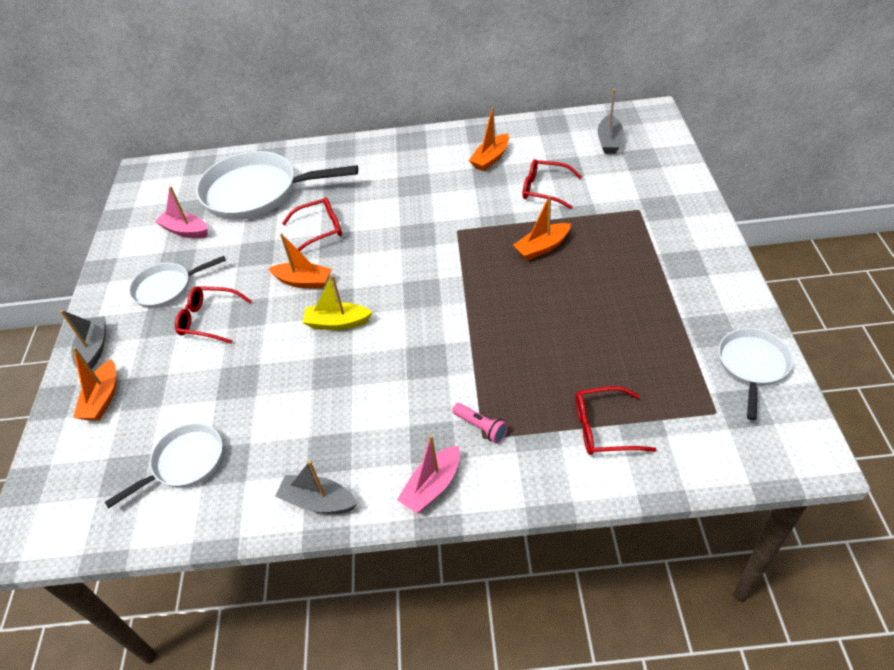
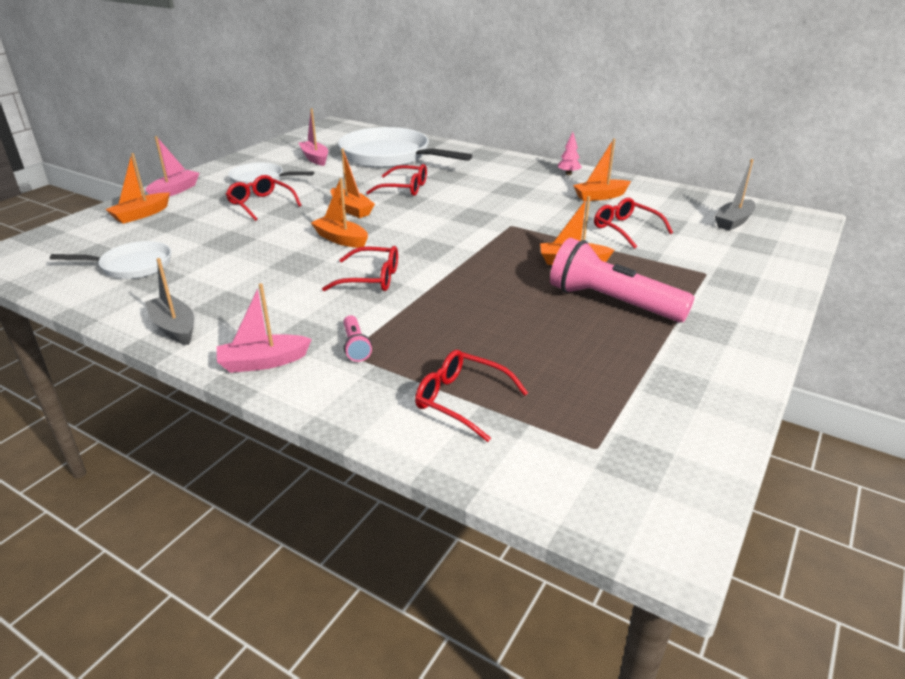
camera: 30 degrees right, 15 degrees down
grey boat [60,310,106,369] -> pink boat [146,136,199,197]
yellow boat [302,275,372,330] -> orange boat [311,178,368,248]
white pan [719,328,793,420] -> none
none -> red glasses [322,246,398,291]
none -> pink flashlight [550,238,694,322]
none -> pink tree [558,132,582,175]

